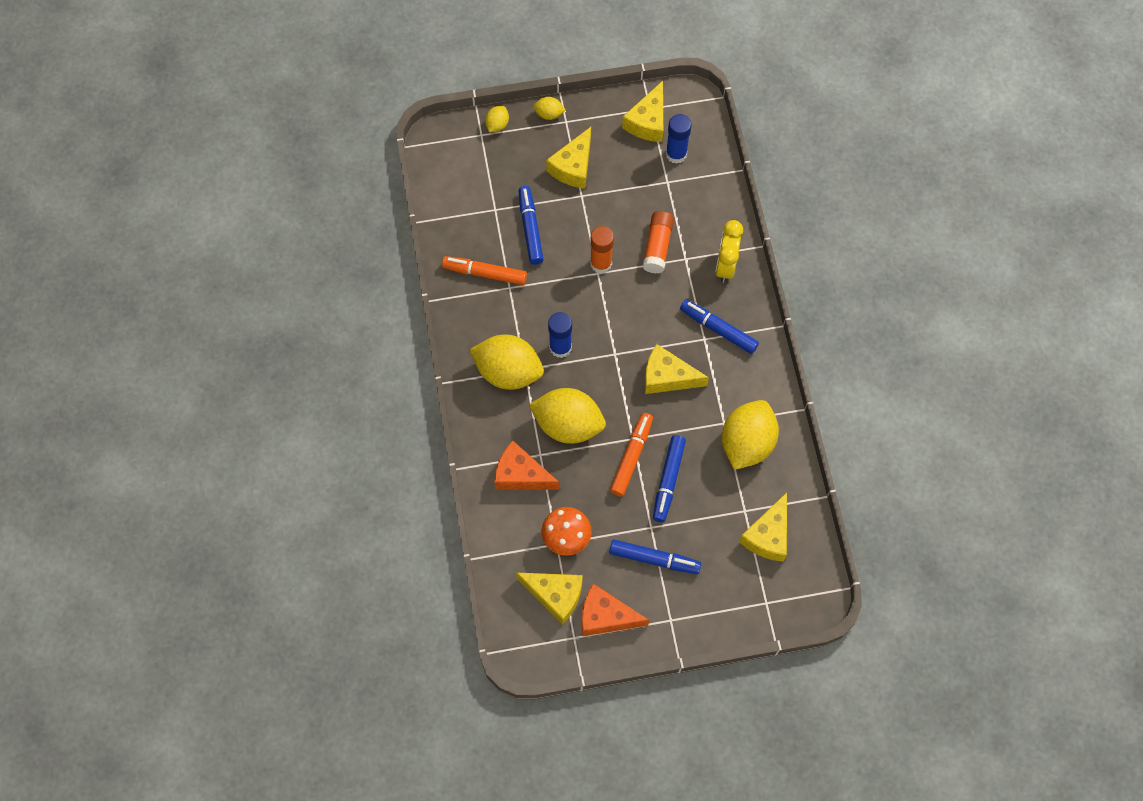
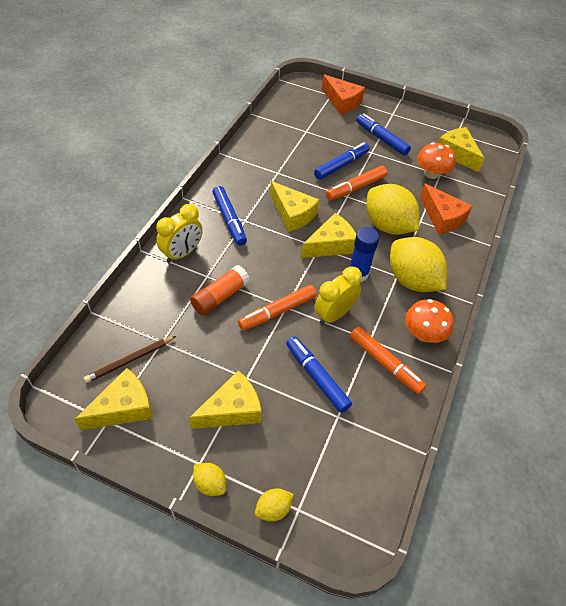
camera: 150 degrees left, 15 degrees down
blue marker [518,186,544,265] -> blue marker turned 120 degrees clockwise [286,336,352,413]
orange cheese [582,584,649,636] -> orange cheese moved to [322,74,365,114]
orange glue stick [590,226,614,274] -> orange marker [238,285,317,331]
blue glue stick [666,114,692,164] -> brown pencil [84,336,176,383]
yellow lemon [722,400,779,470] -> none
yellow cheese [739,492,787,562] -> yellow cheese moved to [301,213,356,258]
none -> yellow clock [314,266,362,325]
none -> orange mushroom [405,299,454,343]

